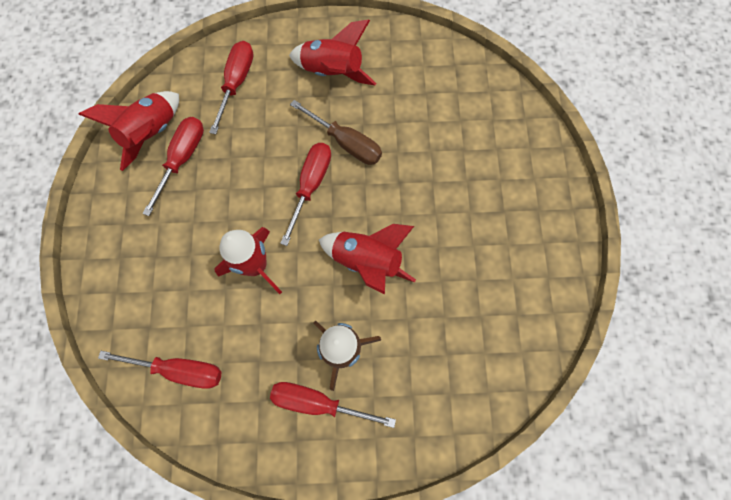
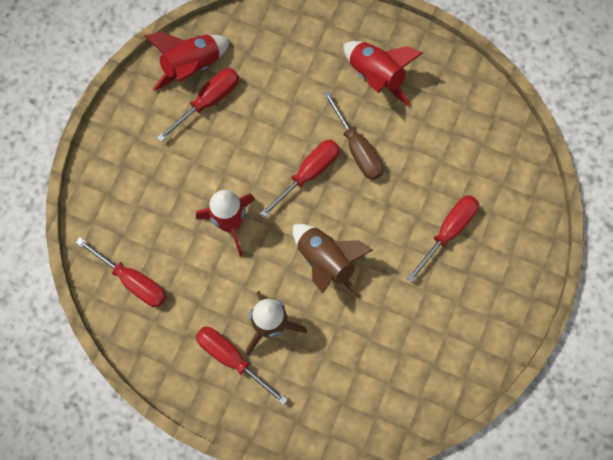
camera: 25 degrees right, 0 degrees up
red screwdriver [209,41,253,135] -> red screwdriver moved to [407,195,479,282]
red rocket [319,224,416,294] -> brown rocket [293,224,373,298]

